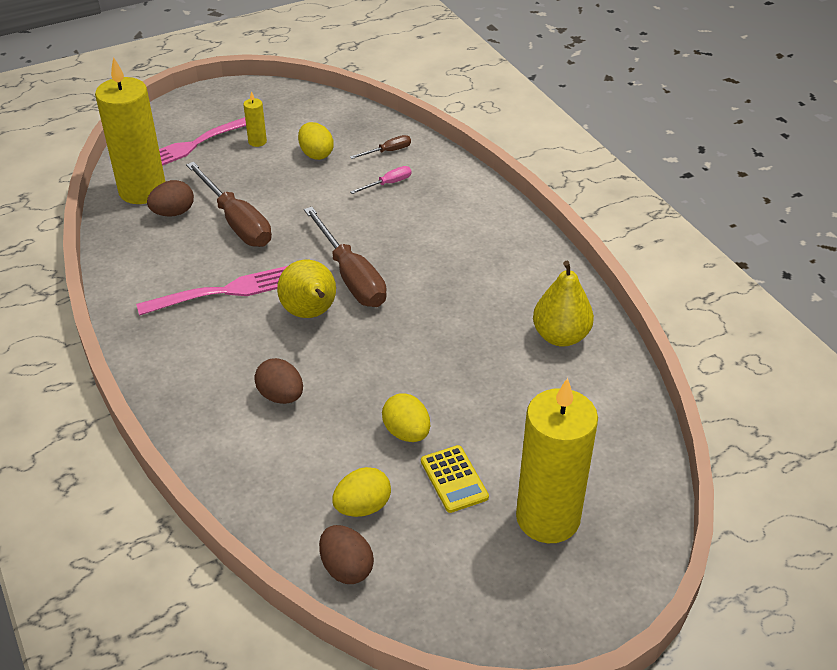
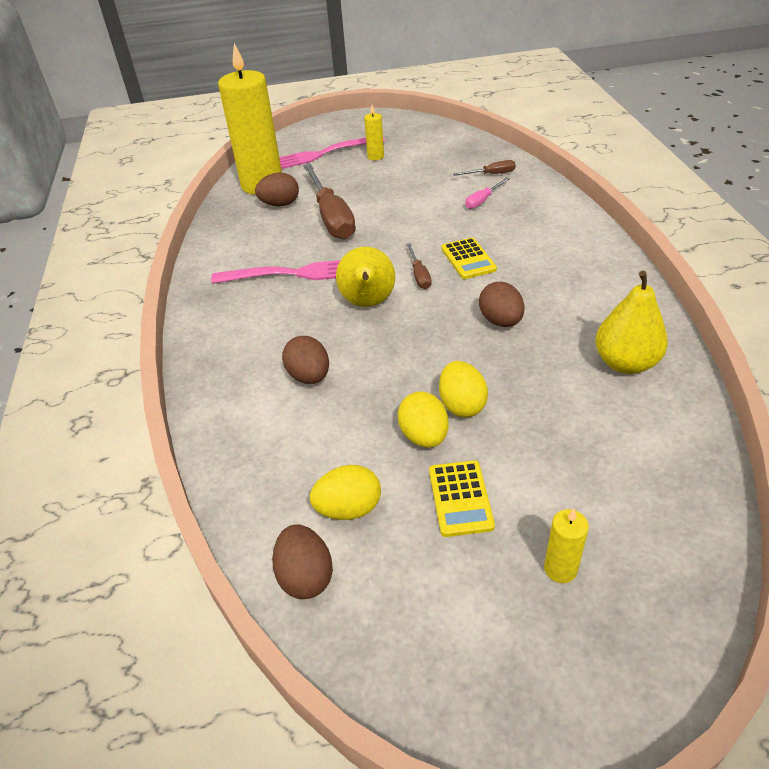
camera: 20 degrees right, 0 degrees up
yellow egg [298,122,334,160] -> yellow egg moved to [439,361,488,417]
brown screwdriver [304,207,387,307] -> brown screwdriver [406,243,432,289], size x0.46
pink screwdriver [350,166,411,194] -> pink screwdriver turned 150 degrees clockwise [465,178,510,209]
yellow candle [516,378,598,543] -> yellow candle [544,509,589,583], size x0.41
none -> yellow calculator [441,238,497,279]
none -> brown egg [479,282,525,327]

